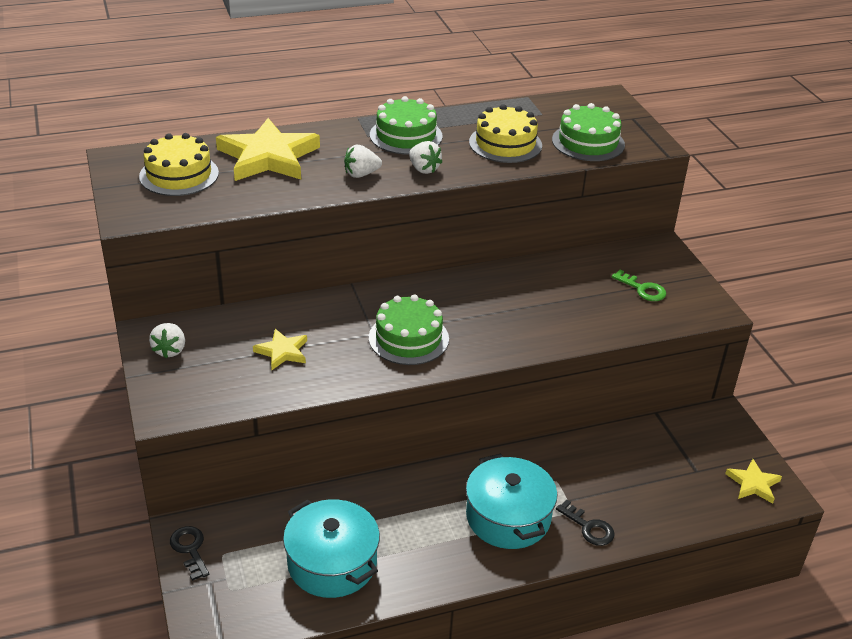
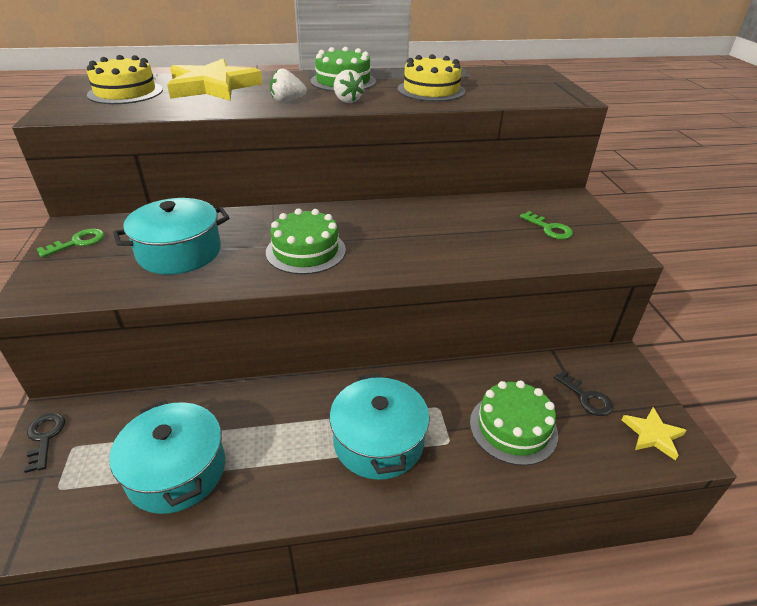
camera: 10 degrees right, 0 degrees up
white strawberry [149,323,185,358] -> green key [37,229,104,258]
yellow star [253,329,307,370] -> turquoise pot [113,198,229,274]
green cake [552,103,625,161] -> green cake moved to [470,381,558,466]
black key [556,500,615,546] -> black key moved to [554,370,613,416]

